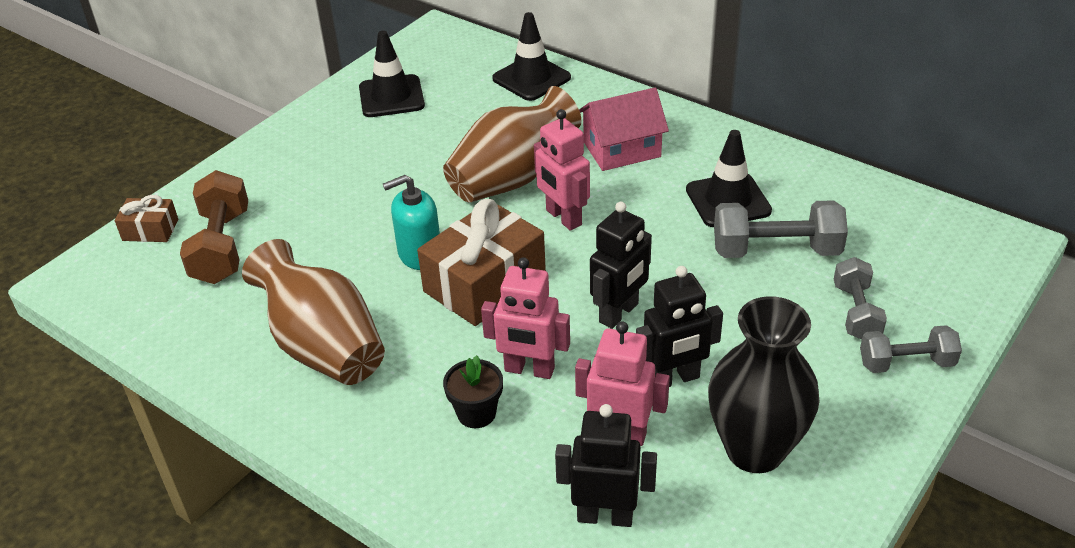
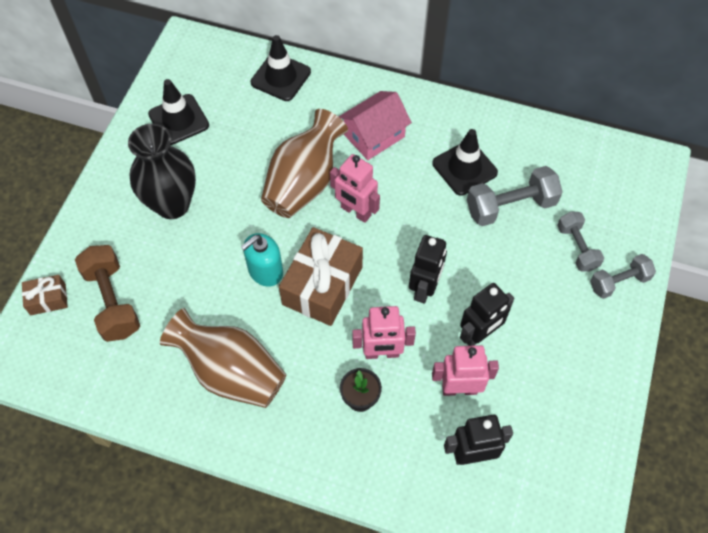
camera: 20 degrees left, 20 degrees up
black vase [708,296,820,473] -> black vase moved to [128,124,196,219]

